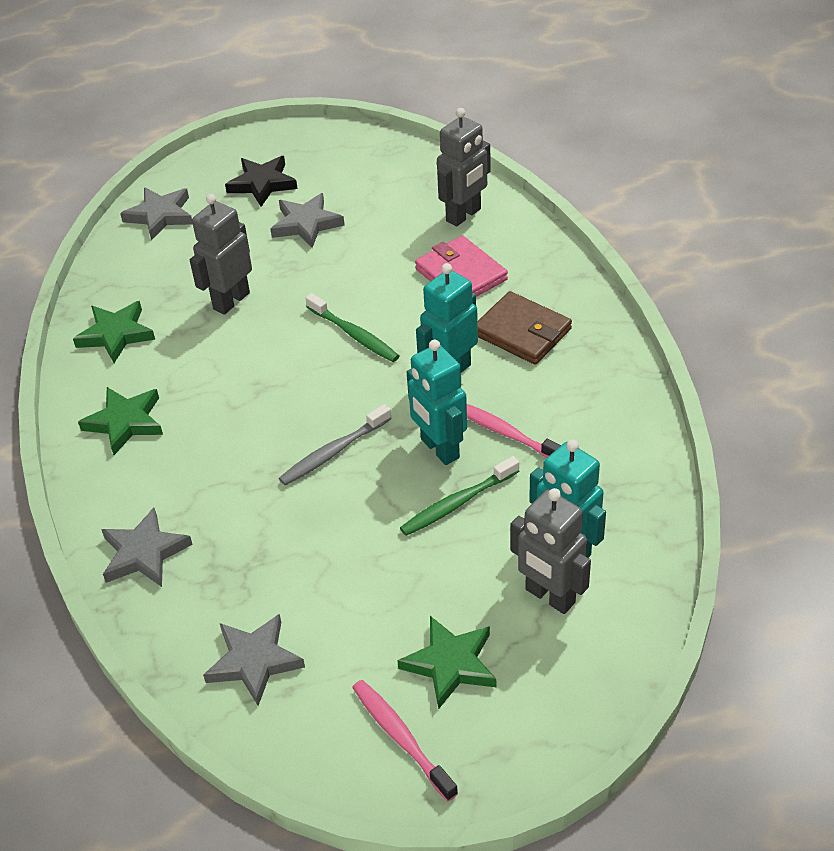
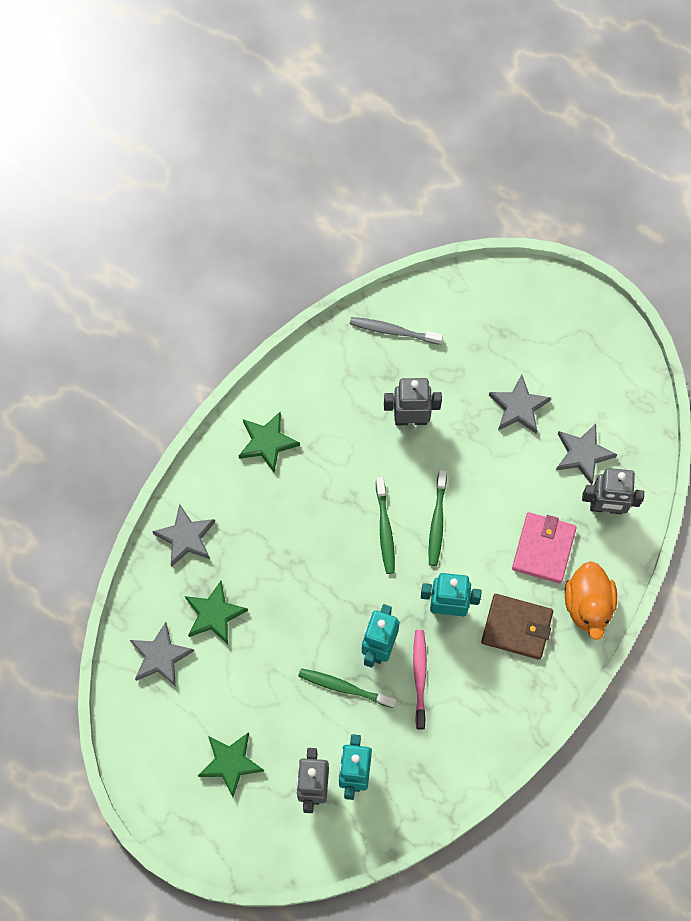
camera: 50 degrees right, 25 degrees up
green star [73,301,155,363] -> green star moved to [185,581,248,644]
grey star [120,187,193,240] -> grey star moved to [556,423,617,485]
black star [225,156,298,207] -> none
grey toothbrush [279,404,392,485] -> grey toothbrush moved to [350,317,443,345]
pink toothbrush [352,680,458,801] -> none
brown wallet [478,291,572,365] -> brown wallet turned 75 degrees counterclockwise [481,594,553,660]
none -> green toothbrush [376,477,395,574]
none -> orange duck [565,561,617,640]

